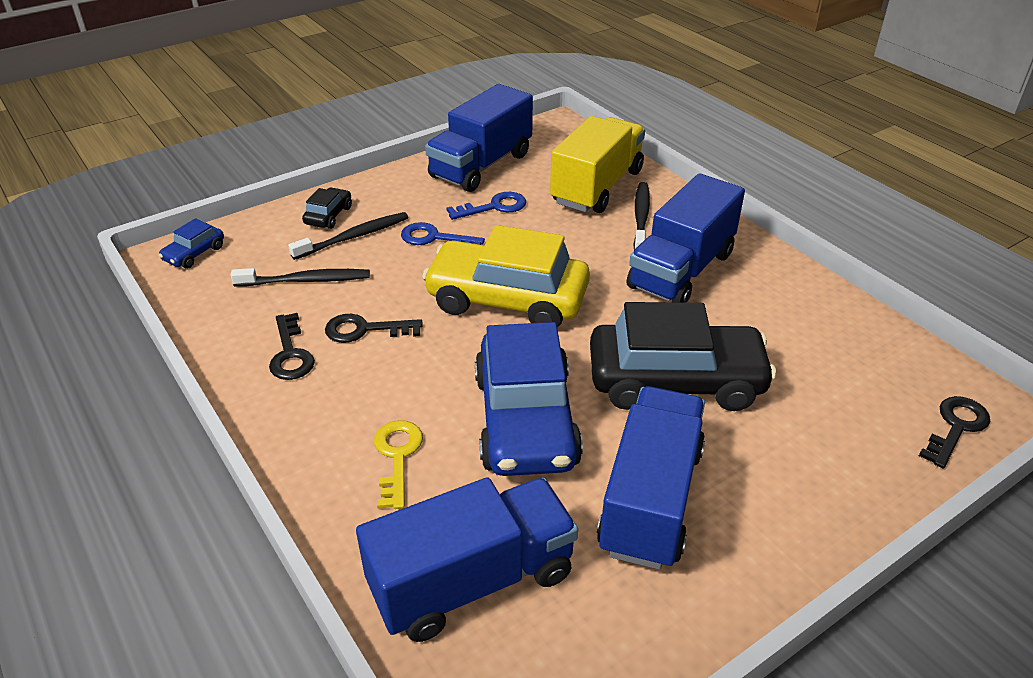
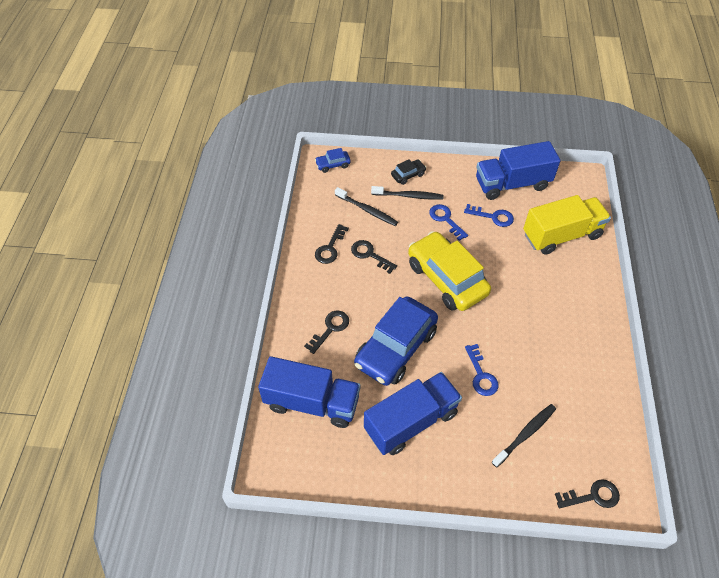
camera: 40 degrees right, 15 degrees up
yellow key [374,420,423,509] -> black key [304,310,349,354]
black car [590,302,776,411] -> blue key [465,344,499,396]
blue truck [627,173,745,303] -> none
black toothbrush [633,182,650,250] -> black toothbrush moved to [492,404,556,467]

